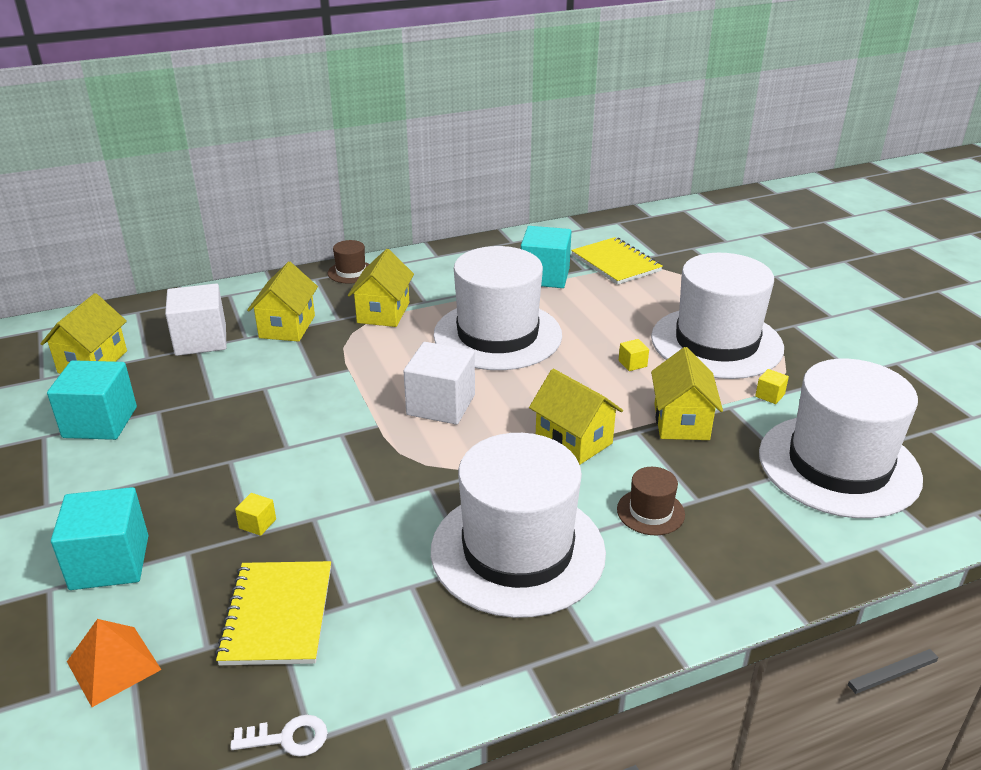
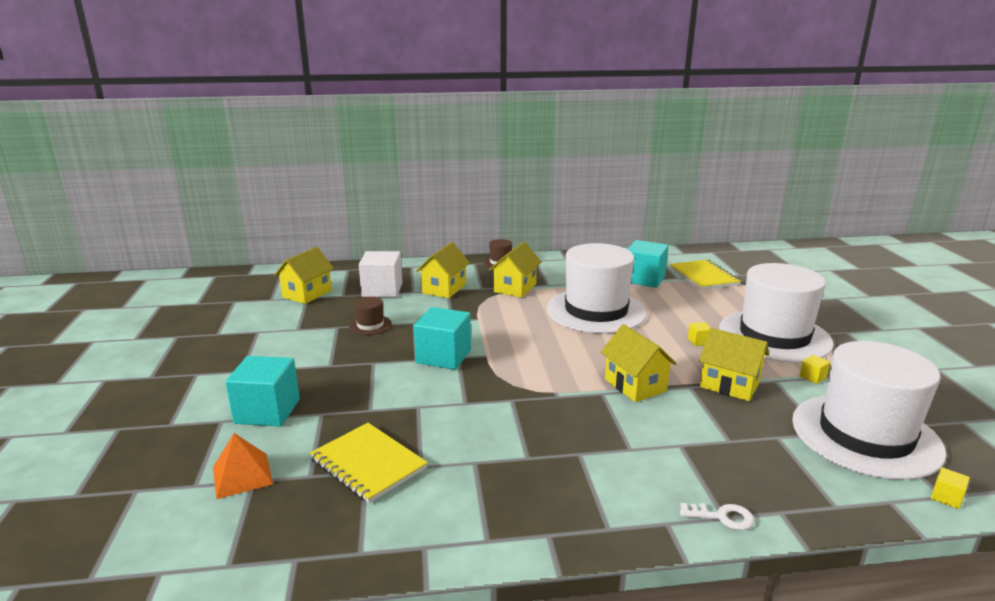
camera: 15 degrees right, 10 degrees down
turquoise cube [47,360,137,440] -> turquoise cube moved to [414,307,471,370]
yellow notebook [215,561,331,665] -> yellow notebook turned 60 degrees counterclockwise [310,423,428,503]
white key [230,715,327,757] -> white key moved to [680,503,754,530]
yellow cube [235,493,276,536] -> yellow cube moved to [931,467,970,509]
white cube [404,342,475,424] -> none
white hat [431,433,606,618] -> none
brown hat [617,467,685,535] -> brown hat moved to [349,297,392,335]
yellow house [651,347,723,440] -> yellow house turned 75 degrees counterclockwise [699,328,769,401]

